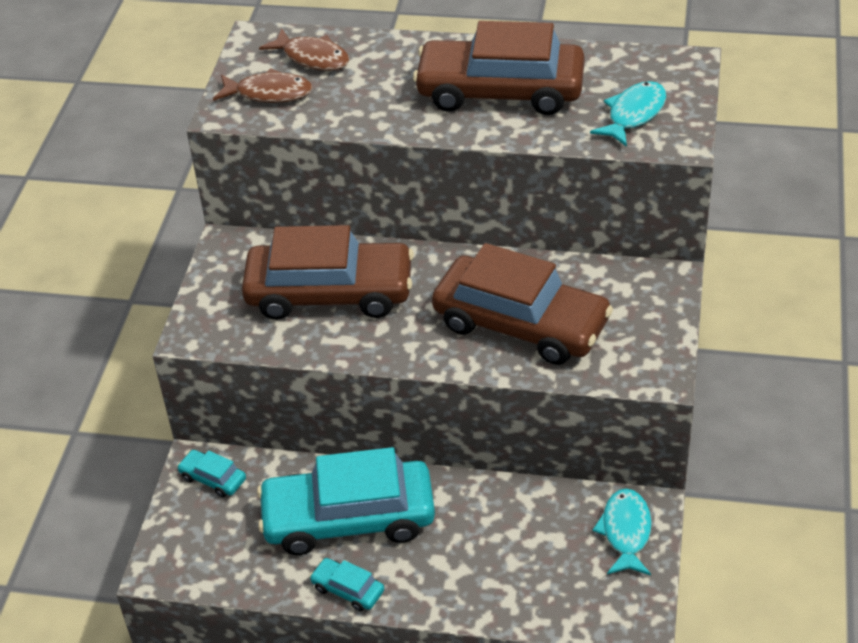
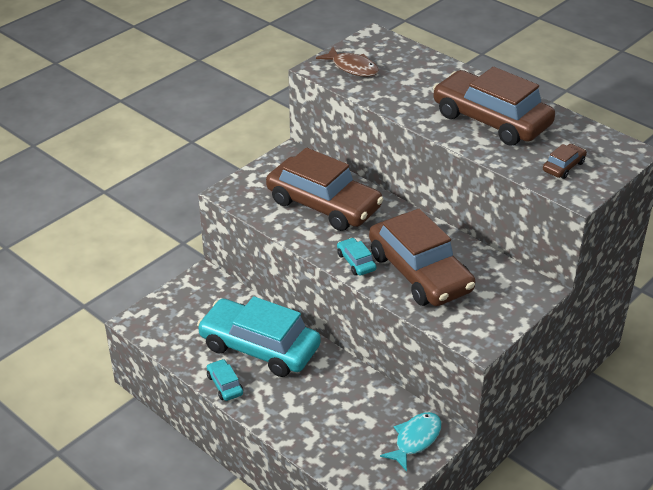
camera: 30 degrees right, 5 degrees down
turquoise car [177,450,246,498] -> turquoise car moved to [337,238,377,276]
brown fish [259,29,350,71] -> none
turquoise fish [590,81,666,147] -> brown car [543,144,587,179]

